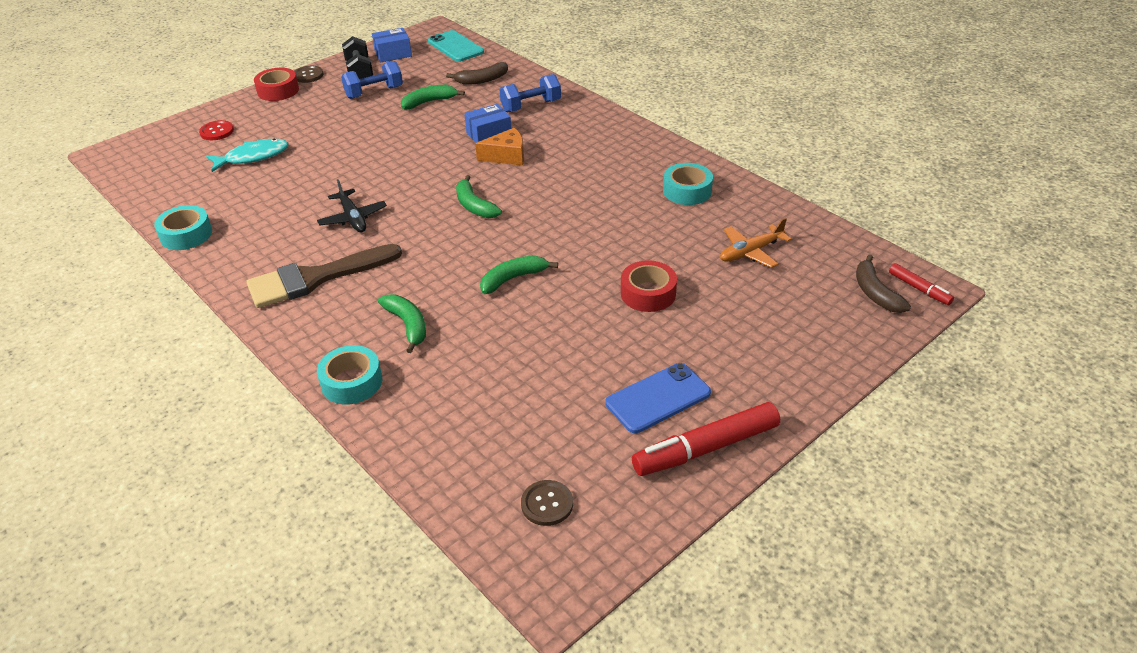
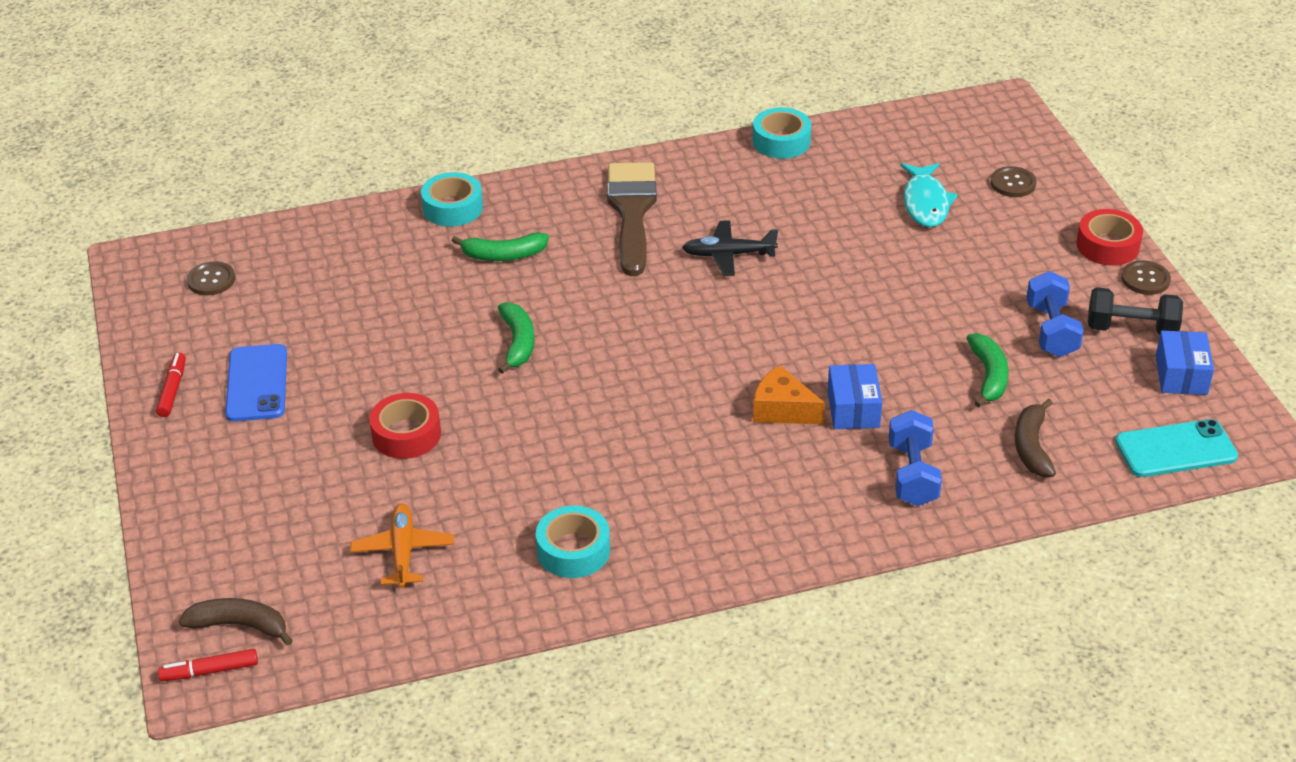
camera: 115 degrees right, 0 degrees up
red button [199,120,234,140] -> brown button [991,166,1036,197]
green banana [456,175,502,218] -> none
orange cheese [475,128,524,166] -> orange cheese turned 105 degrees clockwise [753,365,825,424]
red marker [632,402,780,476] -> red marker [156,353,186,417], size x0.52

